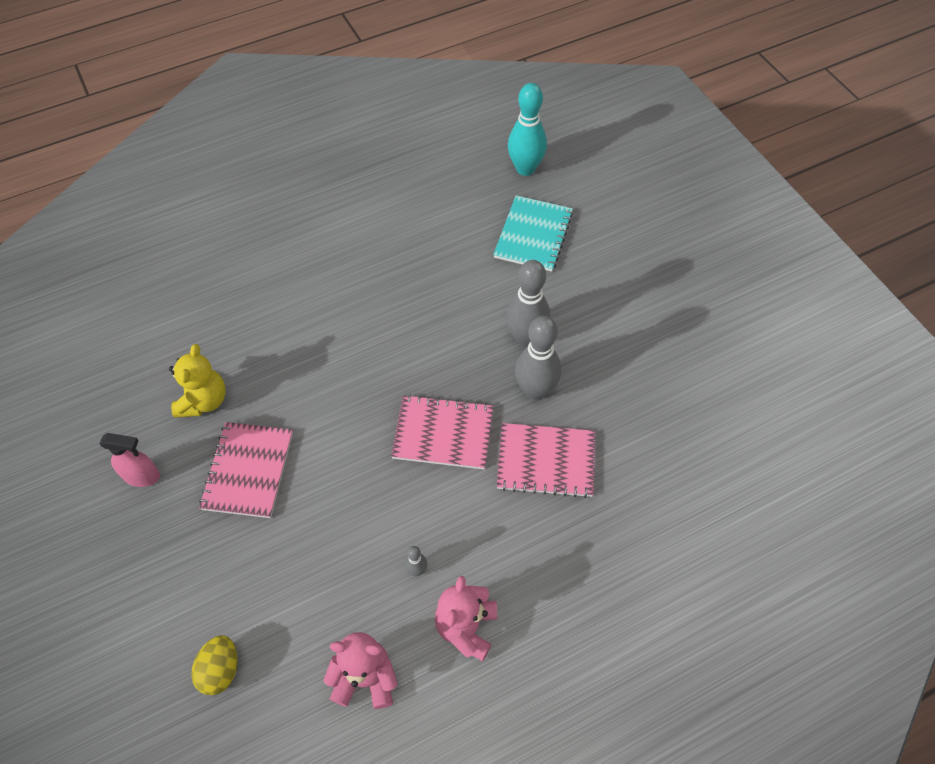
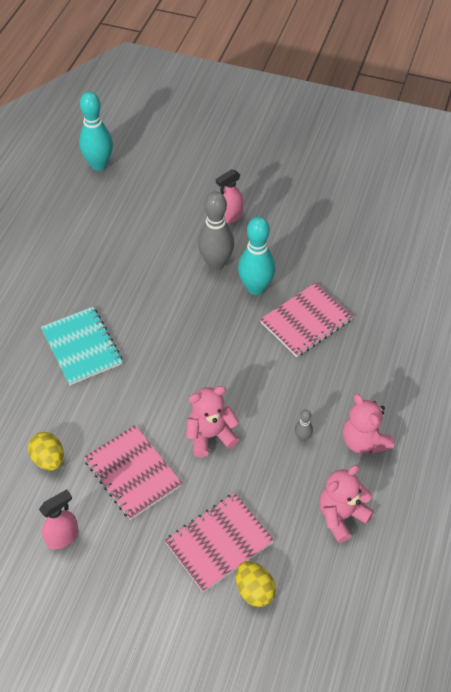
camera: 45 degrees left, 5 degrees down
yellow teddy bear [169,344,226,418] -> yellow egg [28,432,64,470]
pink notebook [391,395,493,469] -> pink notebook moved to [165,493,274,592]
turquoise notebook [493,195,573,272] -> turquoise notebook moved to [41,307,123,385]
grey bowling pin [515,316,561,400] -> turquoise bowling pin [238,217,275,295]
none -> pink teddy bear [186,386,239,457]
none -> pink spray bottle [216,169,243,224]

